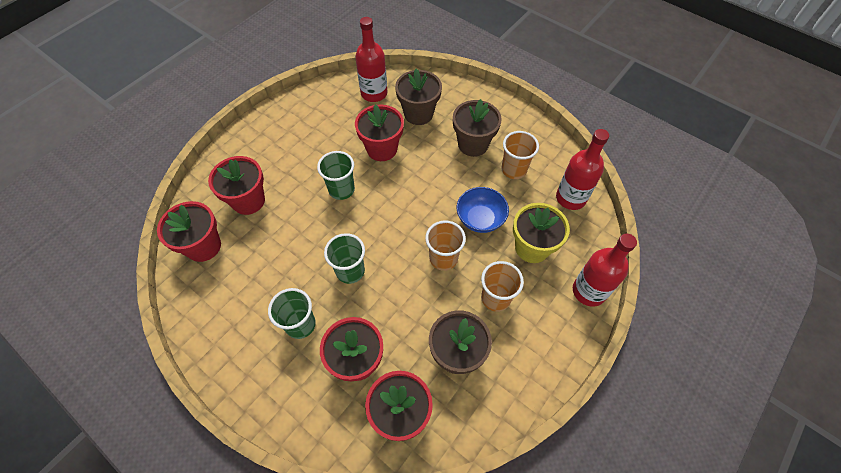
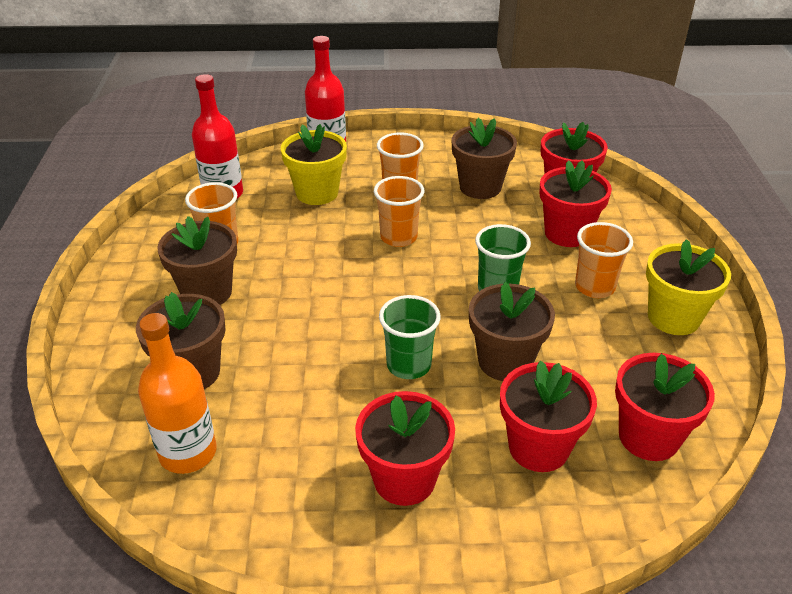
camera: 130 degrees left, 20 degrees down
green cup [268,288,316,339] -> orange cup [575,222,633,298]
red bottle [355,17,387,102] -> orange bottle [138,313,217,474]
red flower pot [355,104,404,161] -> red flower pot moved to [355,391,455,506]
blue bowl [457,187,509,233] -> none
none -> brown flower pot [469,282,555,381]
none -> yellow flower pot [646,239,731,335]

